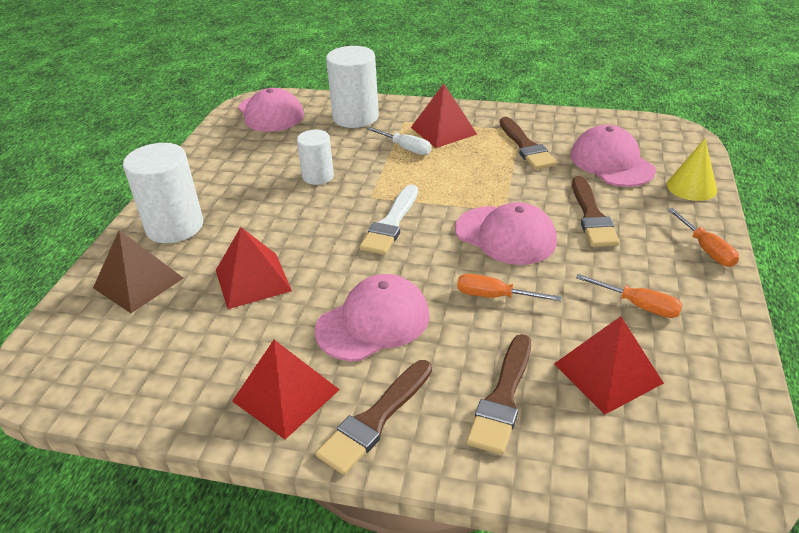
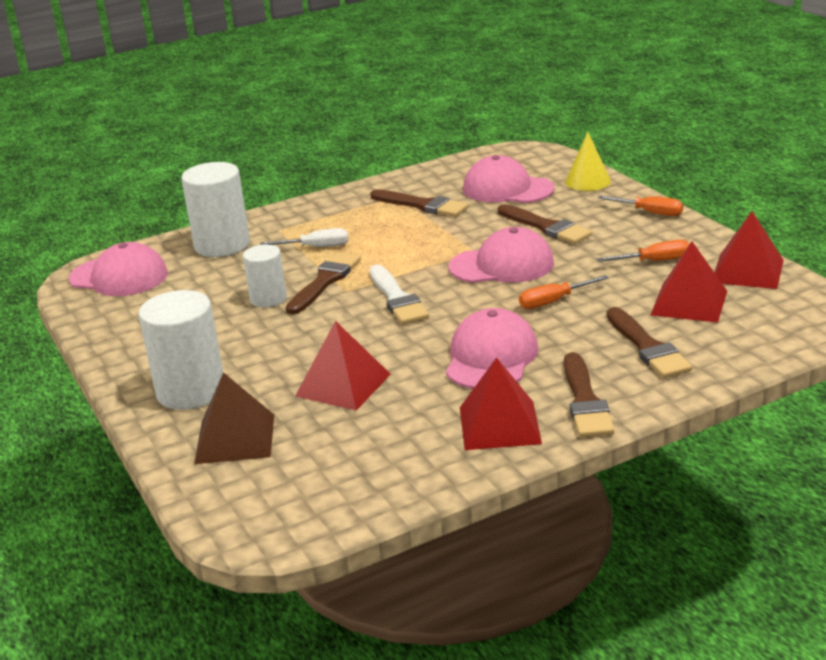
camera: 40 degrees left, 10 degrees down
red pyramid [411,84,478,148] -> red pyramid moved to [714,211,784,289]
none -> brown brush [286,252,361,314]

